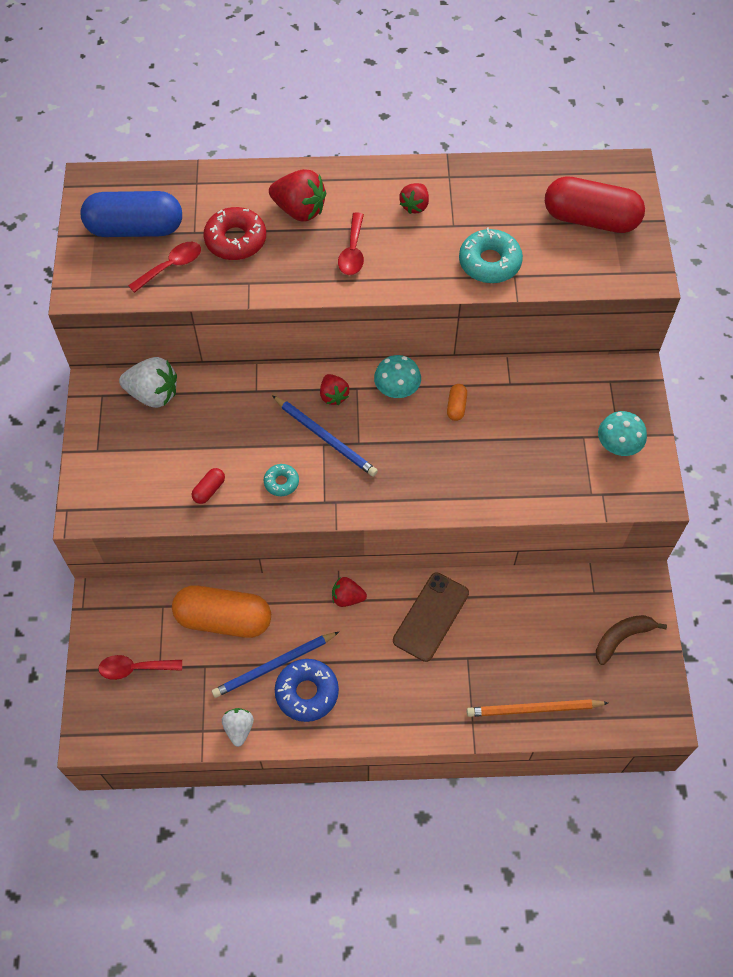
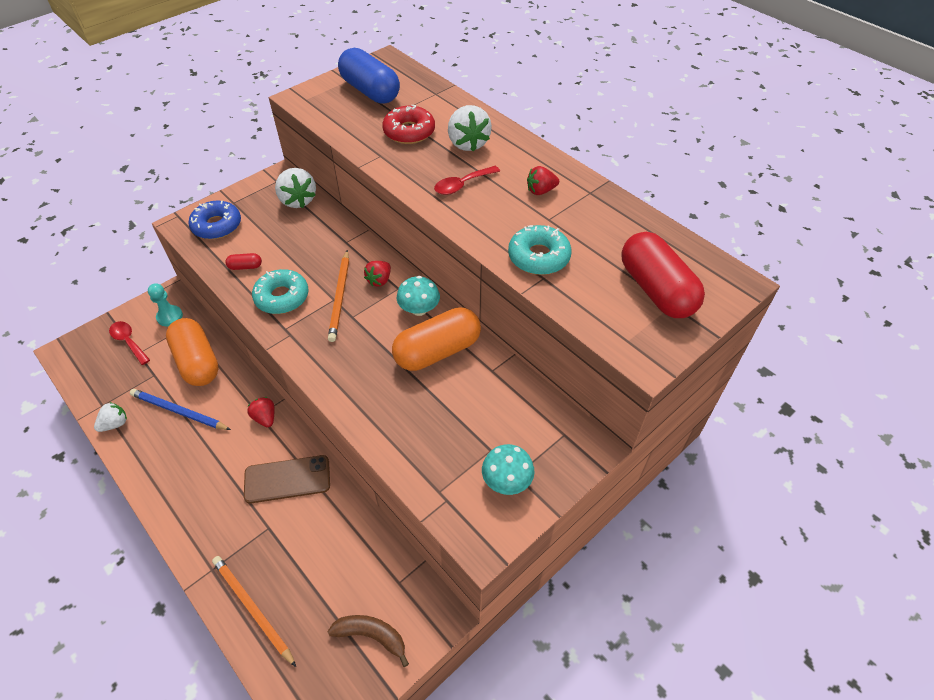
camera: 50 degrees right, 10 degrees down
red spoon [128,242,201,293] -> none
turquoise donut [263,464,299,496] -> turquoise donut [252,269,309,314], size x1.80
red strawberry [269,169,326,222] -> white strawberry [448,105,492,152]
blue pencil [272,395,378,477] -> orange pencil [328,250,349,342]
blue donut [275,659,339,722] -> blue donut moved to [188,201,241,239]
orange capsule [447,384,467,421] -> orange capsule [392,307,481,371], size x2.42
none -> turquoise pawn [148,283,183,326]

